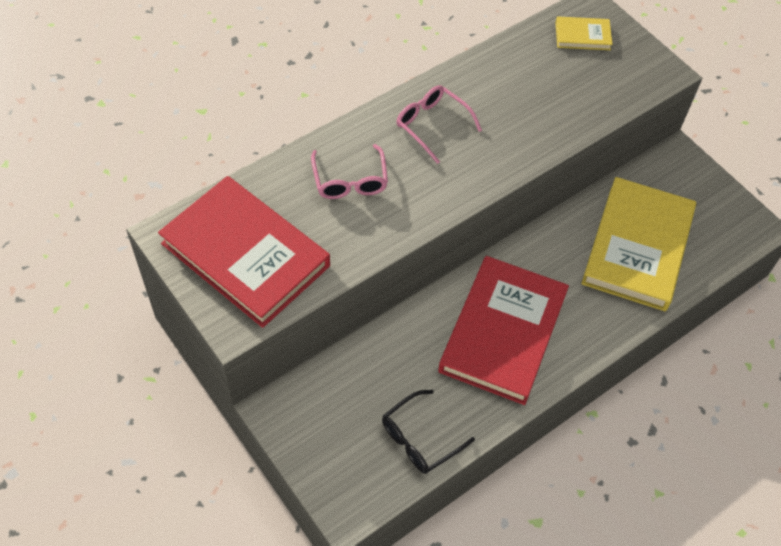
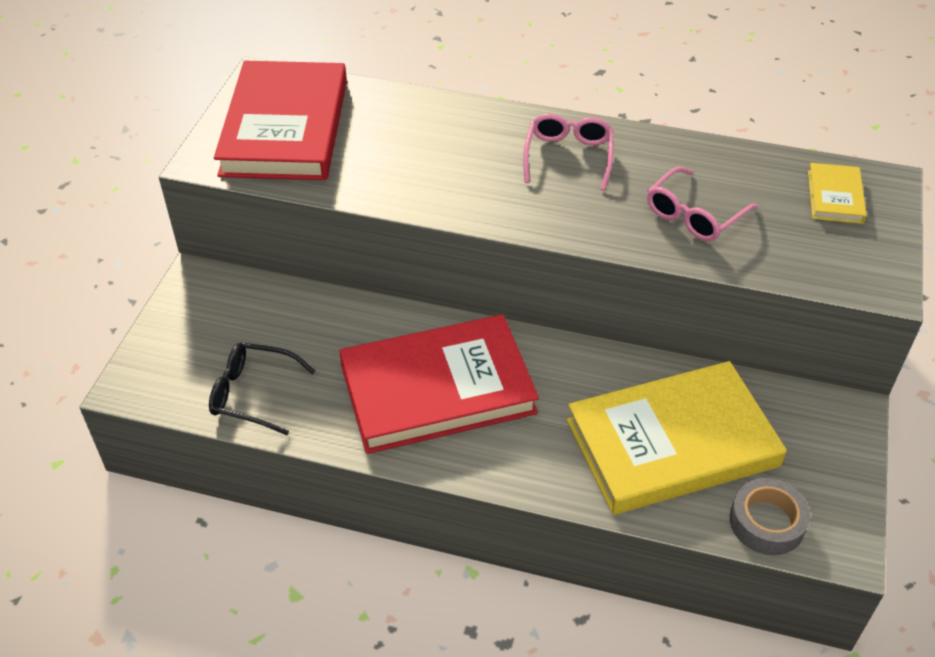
camera: 55 degrees right, 10 degrees down
pink glasses [311,144,388,199] -> pink glasses moved to [647,166,757,241]
yellow book [555,17,613,50] -> yellow book turned 45 degrees clockwise [808,163,867,224]
none -> grey tape [730,478,811,555]

